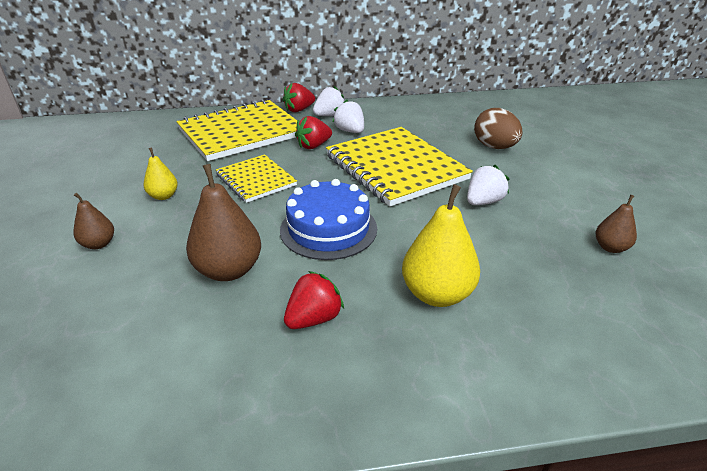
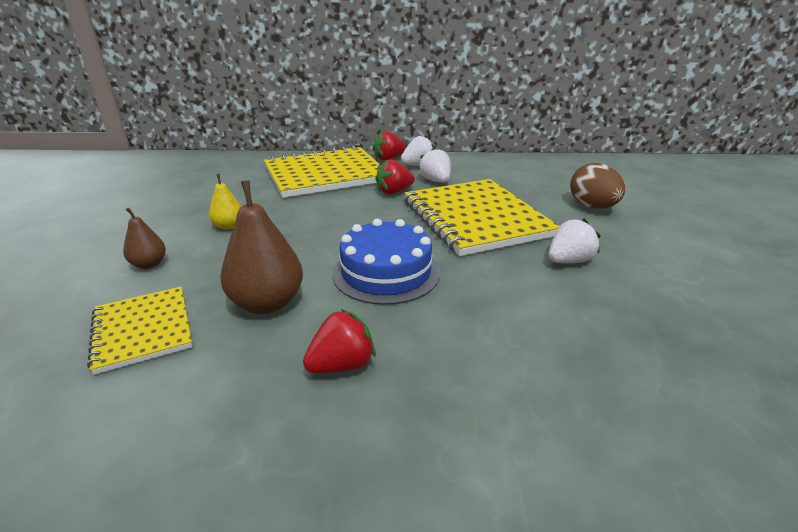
camera: 10 degrees right, 5 degrees down
yellow notebook [216,154,297,203] -> yellow notebook moved to [87,287,192,375]
yellow pear [402,184,480,307] -> none
brown pear [596,195,637,253] -> none

